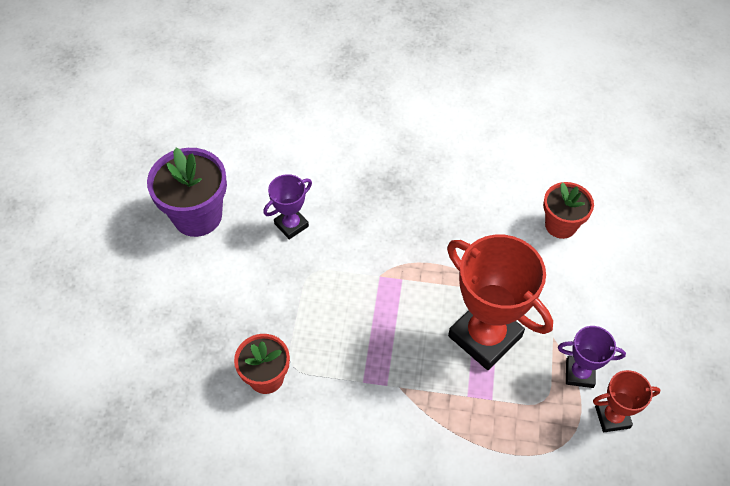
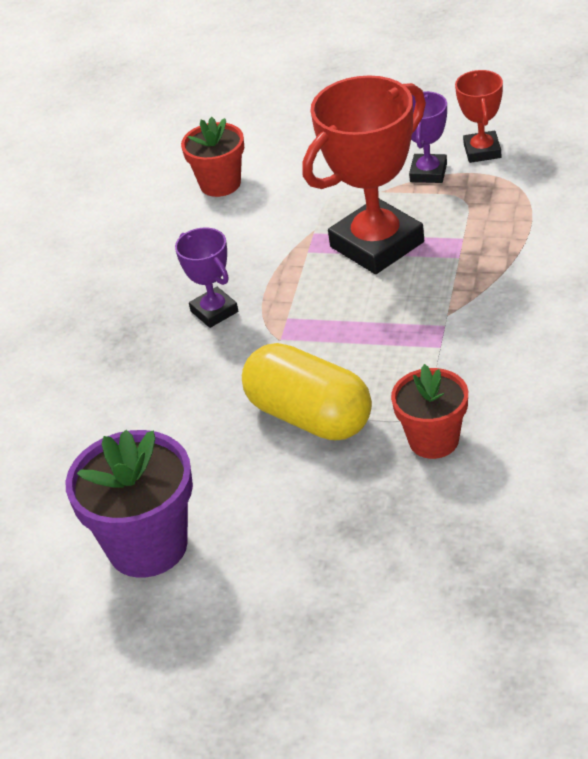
camera: 80 degrees left, 15 degrees down
purple trophy [263,174,312,240] -> purple trophy moved to [175,228,238,328]
none -> yellow capsule [242,343,372,440]

